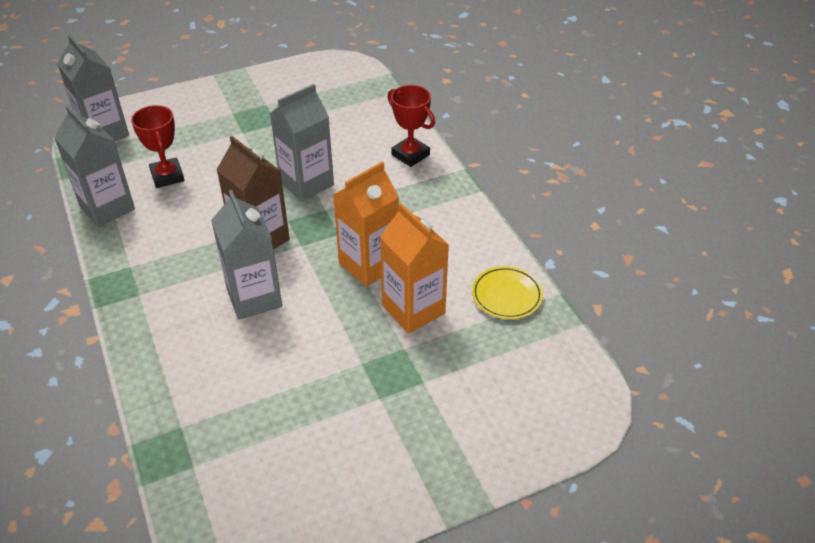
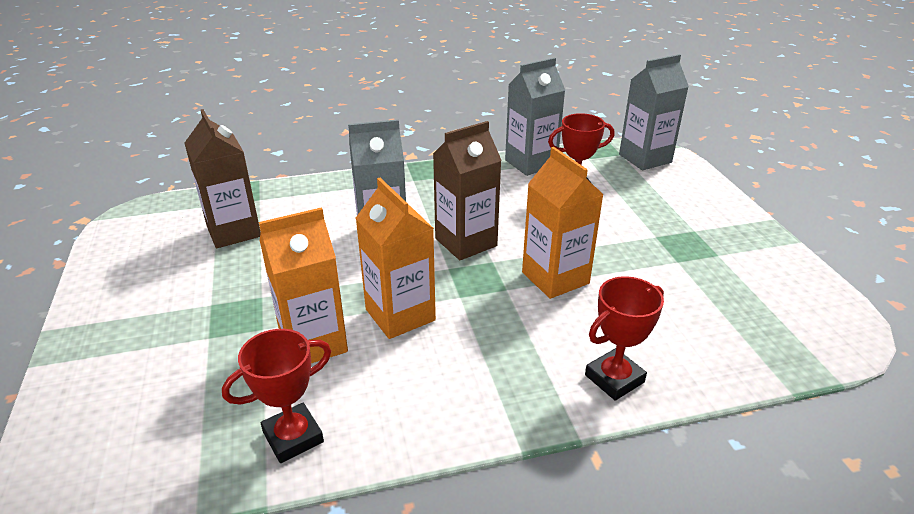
camera: 100 degrees right, 10 degrees down
grey carton [270,84,334,202] -> orange carton [522,147,604,299]
yellow plate [472,266,543,319] -> red trophy [222,329,331,463]
none -> brown carton [184,109,261,248]

